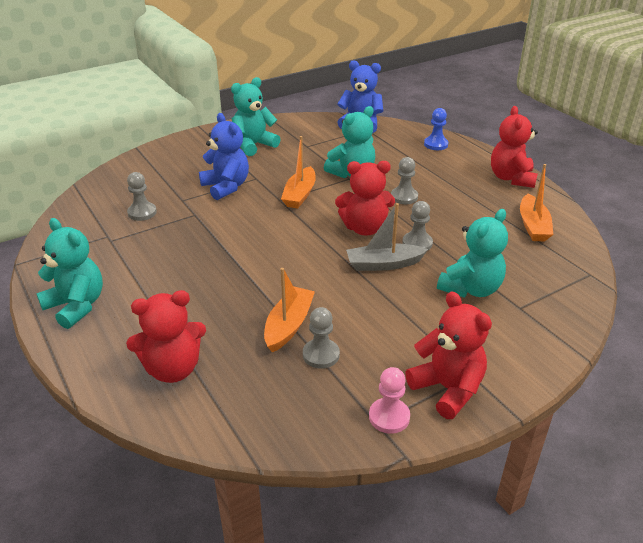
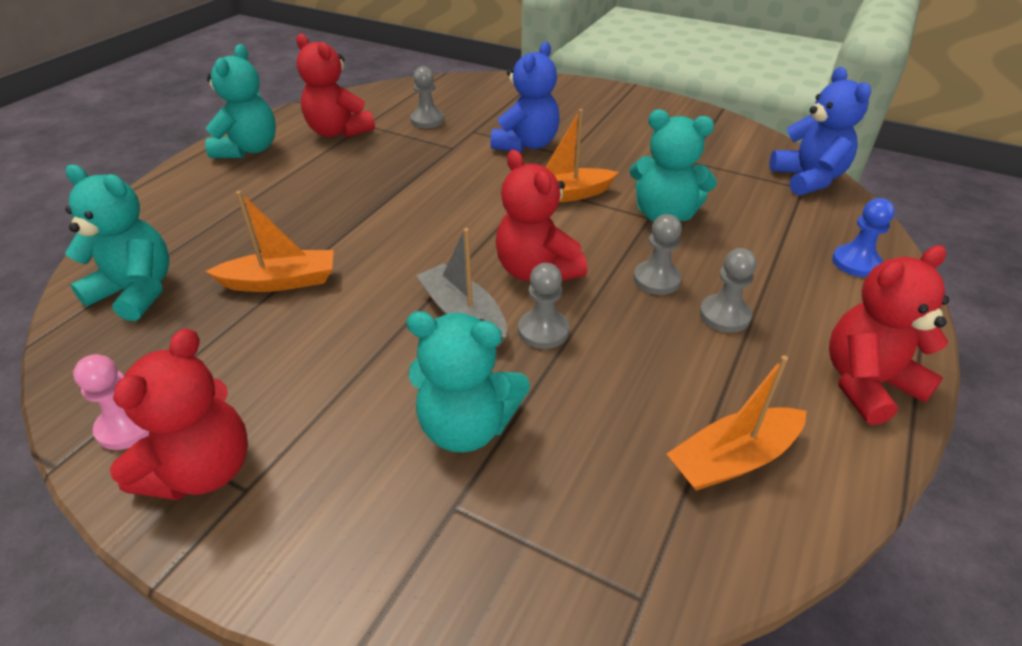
camera: 60 degrees right, 5 degrees up
red teddy bear [126,290,206,383] -> red teddy bear moved to [296,34,375,138]
turquoise teddy bear [231,77,280,156] -> turquoise teddy bear moved to [65,165,169,321]
grey pawn [303,307,340,369] -> grey pawn moved to [699,248,757,333]

